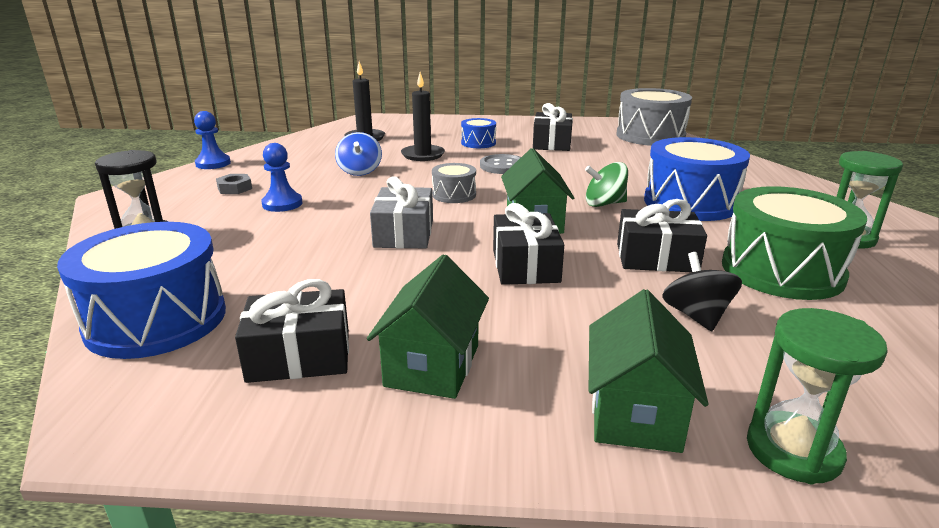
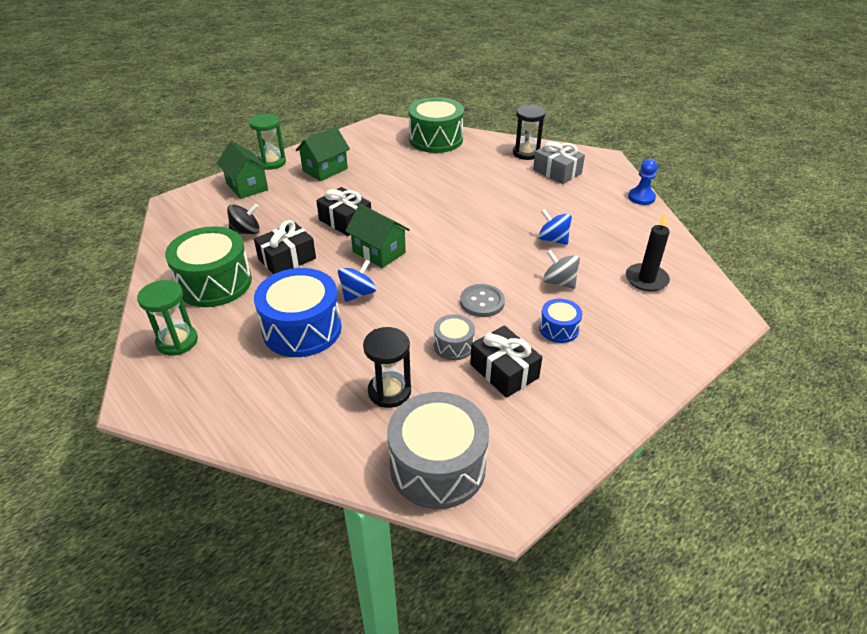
camera: 135 degrees right, 15 degrees up
blue drum [57,222,226,359] -> green drum [408,97,464,153]
grey nut [216,174,252,194] -> none
black gift [235,279,349,383] -> none
blue pawn [261,143,303,212] -> none
green house [367,254,489,399] -> green house turned 75 degrees clockwise [296,127,350,181]
grey gift [370,176,433,248] -> grey gift moved to [533,141,585,184]
black candle [401,72,445,161] -> grey spinning top [543,250,580,289]
grey drum [432,163,476,203] -> grey drum moved to [434,314,475,360]
green spinning top [585,162,628,207] -> blue spinning top [338,260,376,302]
black spinning top [662,252,742,331] -> black spinning top turned 60 degrees counterclockwise [227,203,260,234]
green hourglass [747,308,888,484] -> green hourglass moved to [249,114,286,170]
none -> black hourglass [363,327,411,408]

